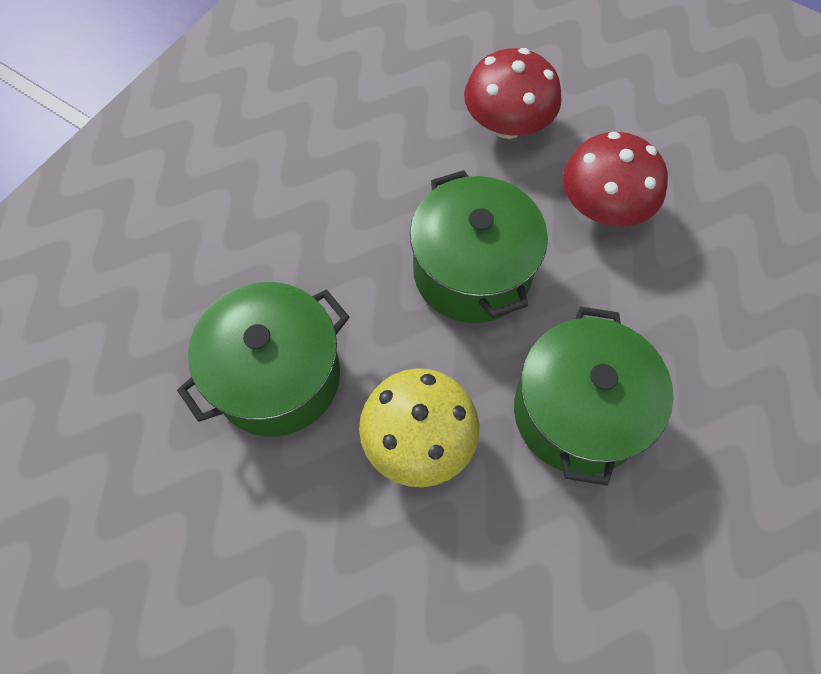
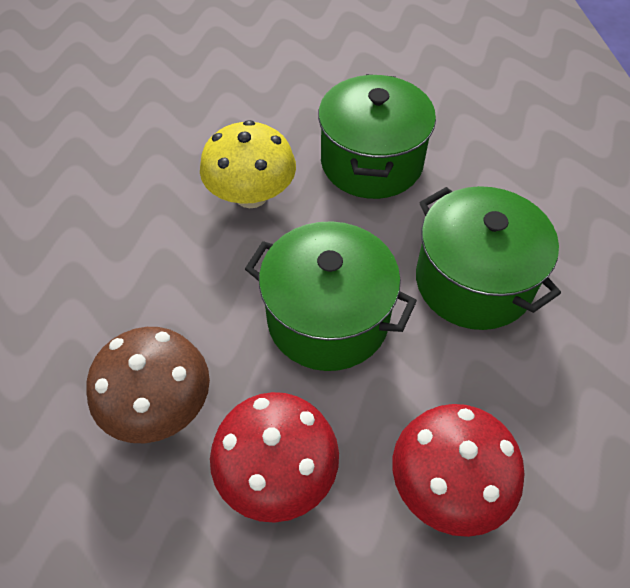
camera: 135 degrees right, 10 degrees down
green pot [514,307,673,486] -> green pot moved to [416,186,561,330]
none -> brown mushroom [86,327,210,443]

